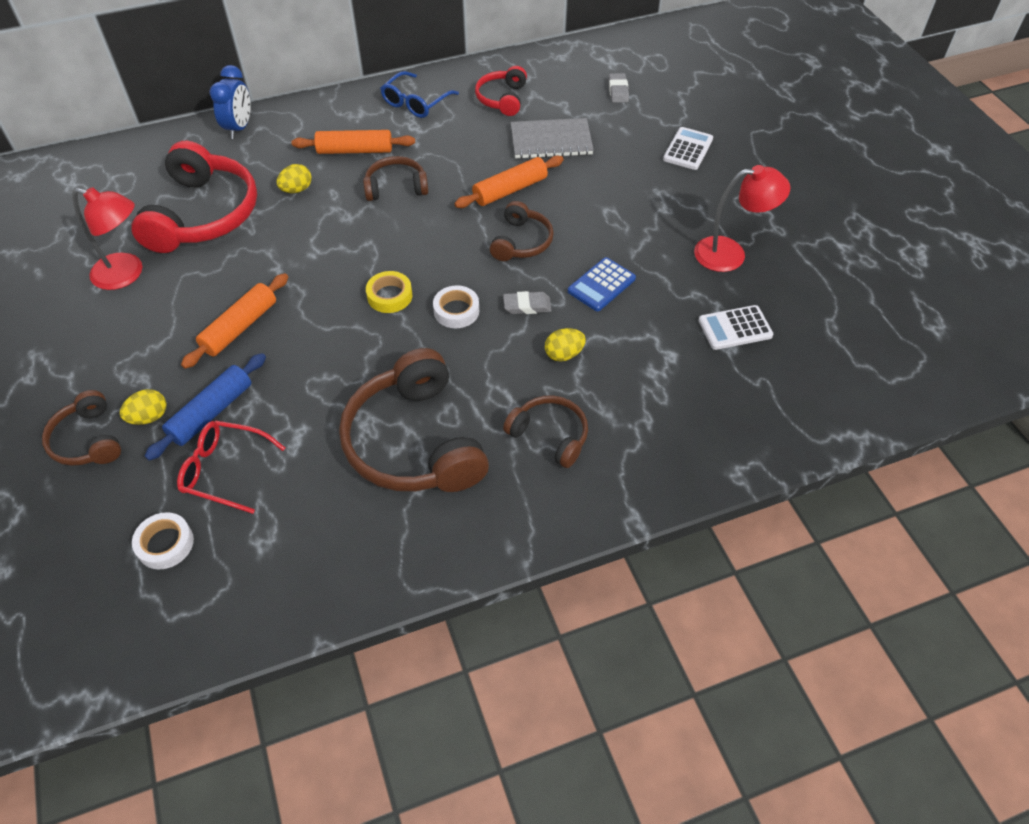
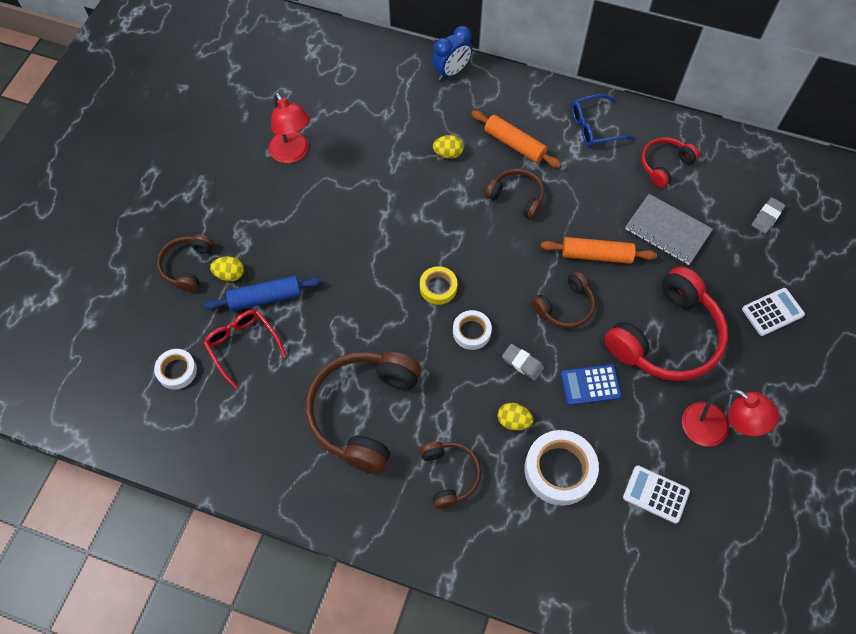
camera: 40 degrees right, 10 degrees up
red headphones [131,141,257,253] -> red headphones moved to [605,267,728,381]
orange rolling pin [181,273,288,369] -> none
none -> white tape [525,430,599,506]

